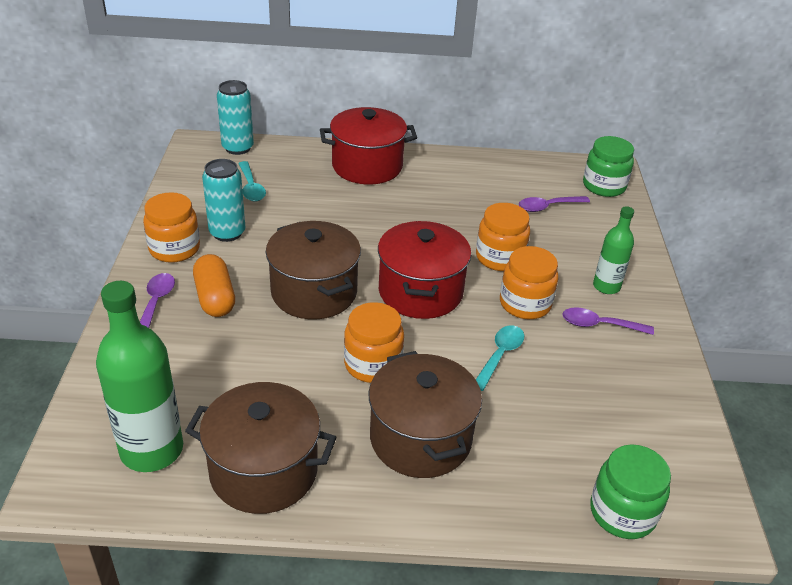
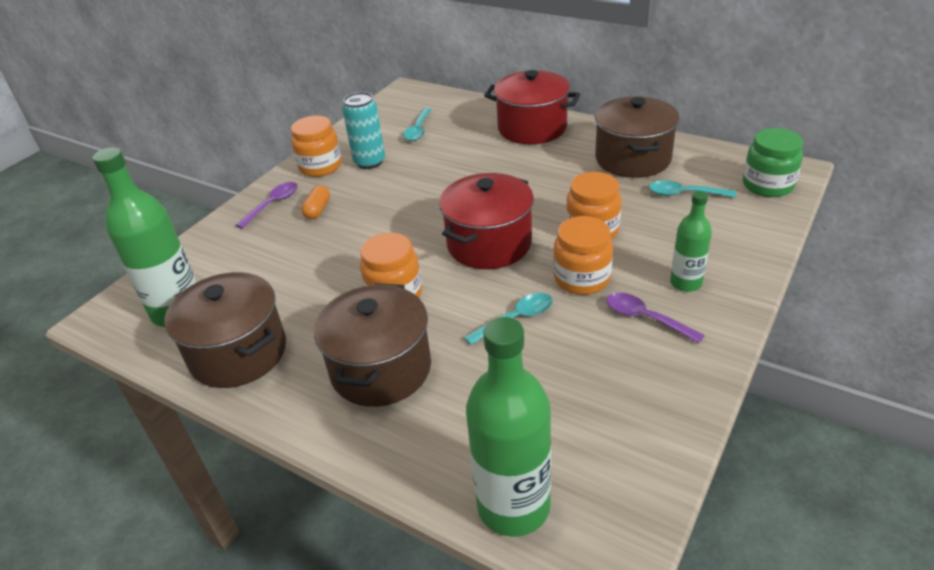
camera: 35 degrees right, 0 degrees up
orange capsule [193,254,235,317] -> orange capsule [301,185,330,220], size x0.64
turquoise can [217,80,254,155] -> none
brown pot [266,221,361,319] -> brown pot moved to [595,96,679,178]
purple spoon [519,196,590,212] -> turquoise spoon [649,180,736,198]
green jar [590,444,671,539] -> green bottle [466,317,551,537]

